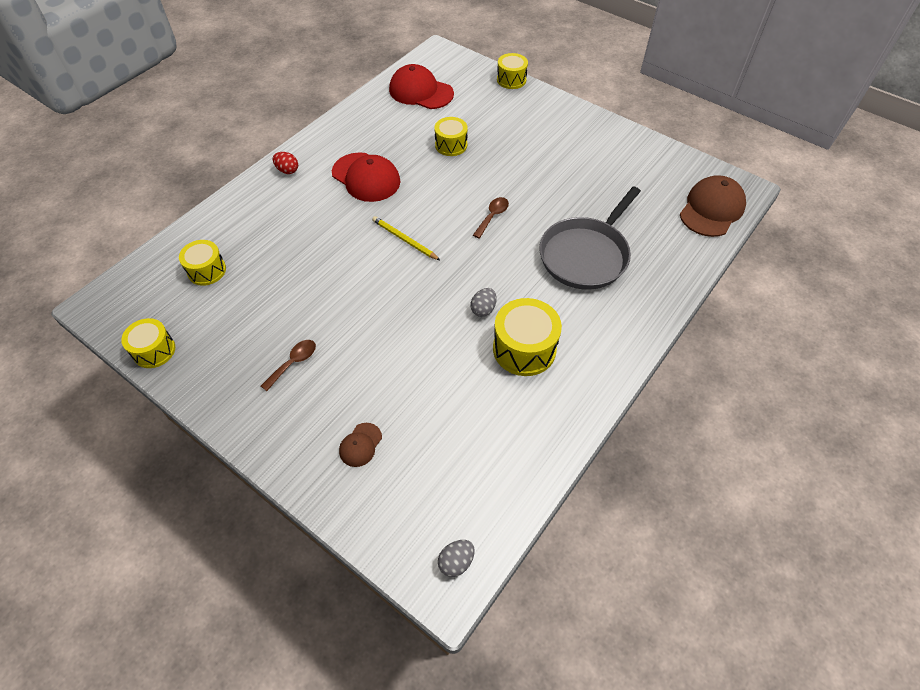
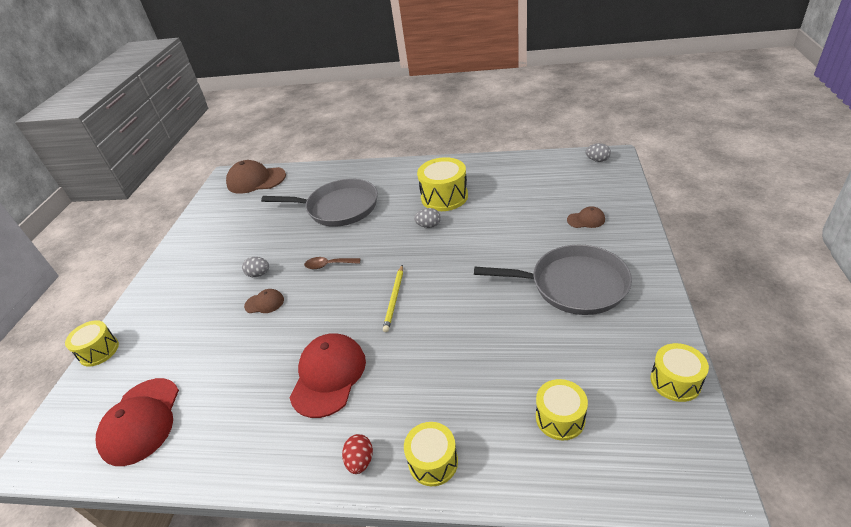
camera: 115 degrees left, 15 degrees down
brown spoon [261,340,316,391] -> grey pan [474,245,632,315]
yellow drum [434,117,468,156] -> yellow drum moved to [404,422,458,486]
none -> grey egg [242,257,269,277]
none -> brown cap [244,289,284,313]

